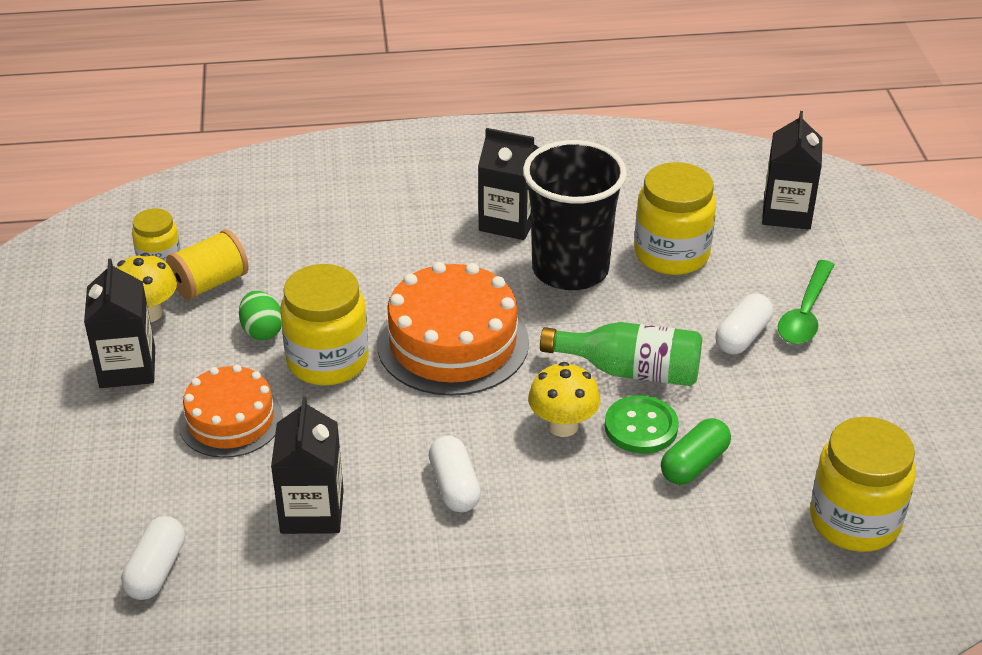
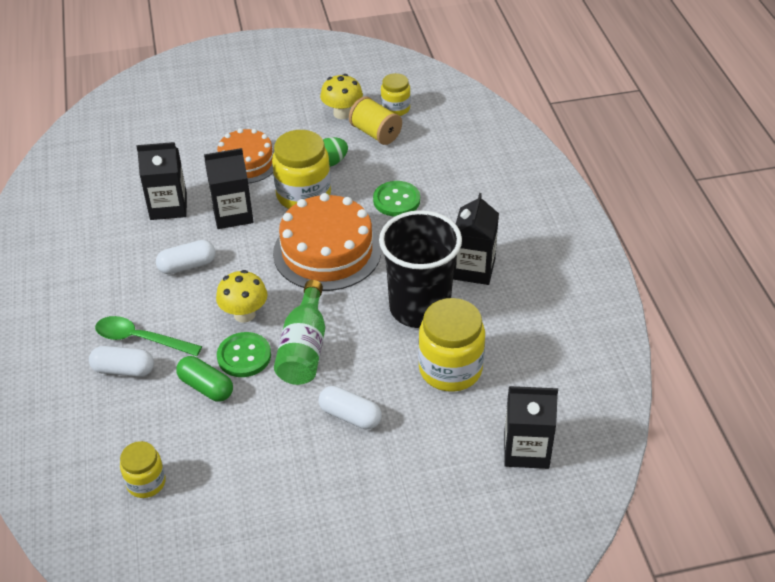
camera: 85 degrees right, 5 degrees up
black carton [84,259,155,388] -> black carton moved to [204,148,253,229]
white capsule [121,516,185,600] -> white capsule moved to [89,346,154,377]
green spoon [778,260,834,344] -> green spoon moved to [95,316,202,356]
yellow jar [810,417,916,552] -> yellow jar [120,441,166,498], size x0.57
none -> green button [373,181,420,216]

